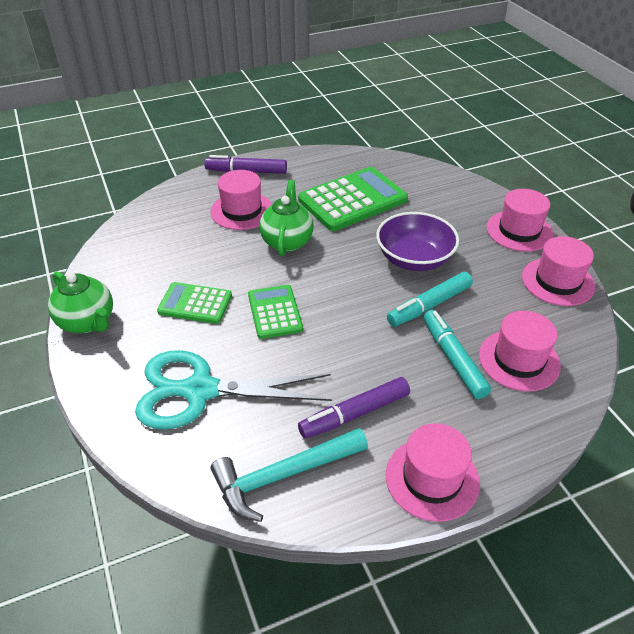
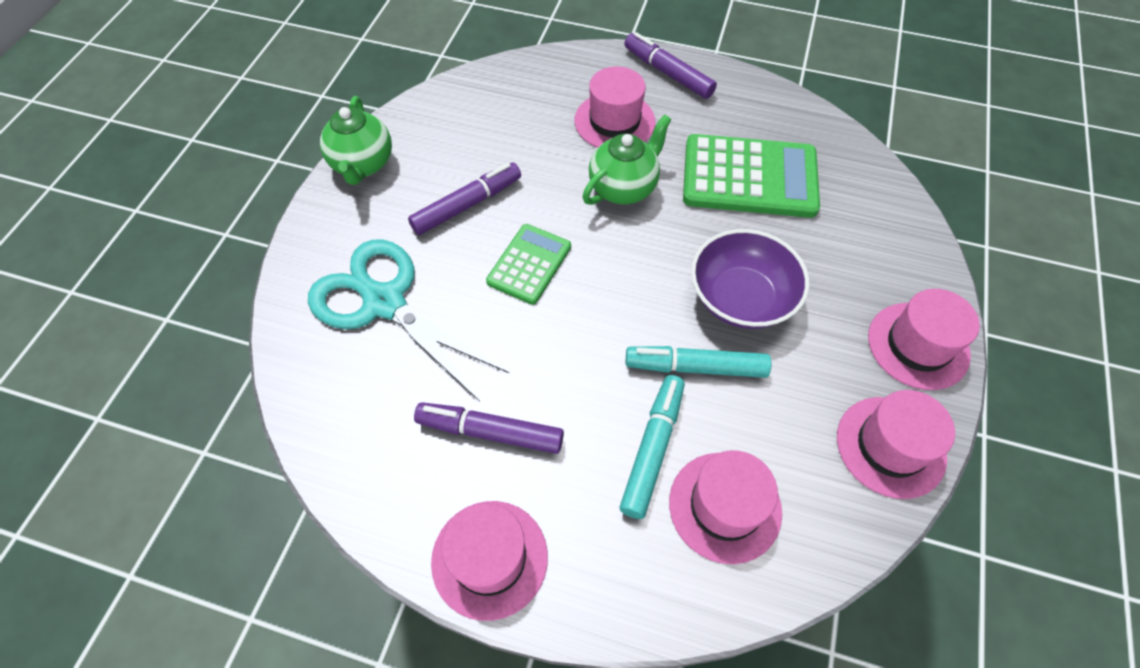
camera: 40 degrees right, 15 degrees up
green calculator [157,282,232,324] -> purple marker [408,163,521,235]
turquoise hammer [210,428,368,522] -> none

